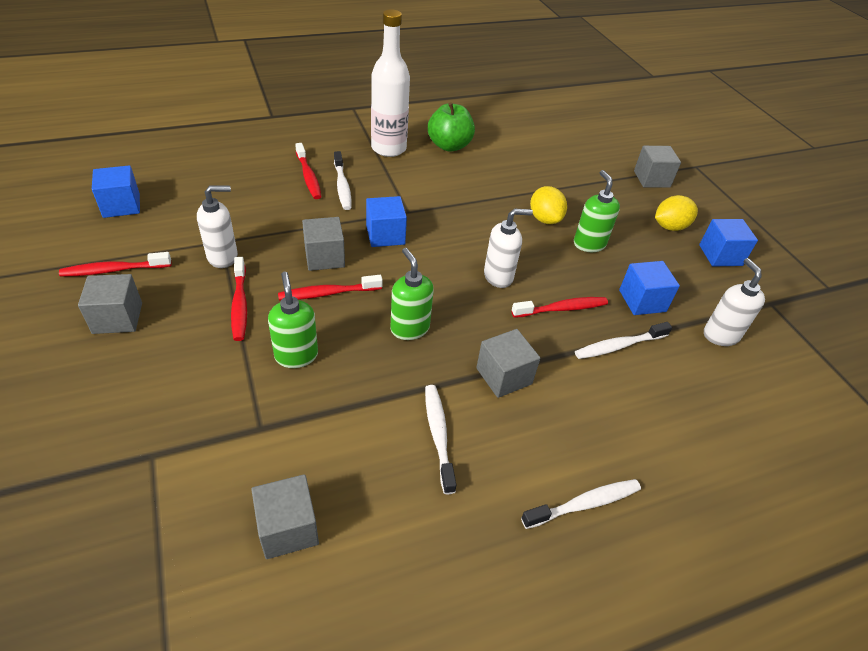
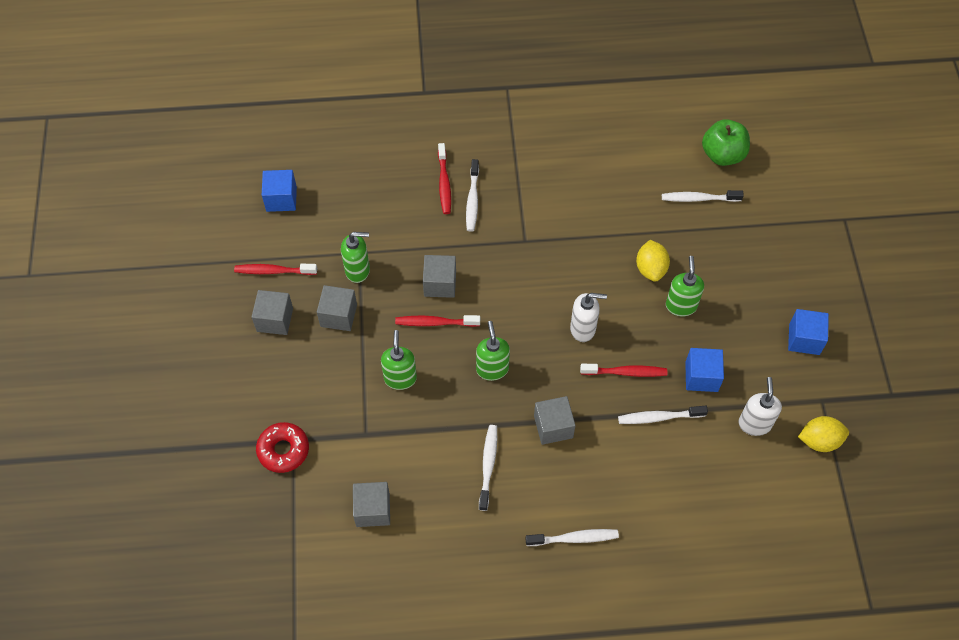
camera: 20 degrees right, 15 degrees up
white soap dispenser [197,185,238,268] -> green soap dispenser [341,232,370,283]
red toothbrush [231,257,247,341] -> none
blue cube [366,196,407,247] -> none
white bottle [371,9,410,157] -> none
green apple [428,102,475,152] -> green apple moved to [702,119,750,166]
grey cube [634,146,681,187] -> grey cube moved to [317,285,357,331]
yellow lemon [655,195,698,231] -> yellow lemon moved to [798,416,849,452]
none -> red donut [256,422,309,473]
none -> white toothbrush [662,190,744,202]

